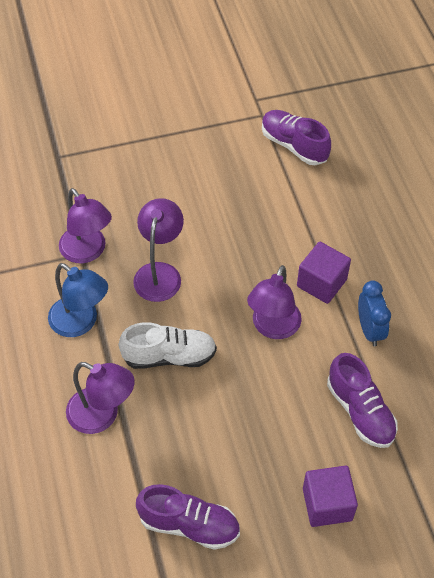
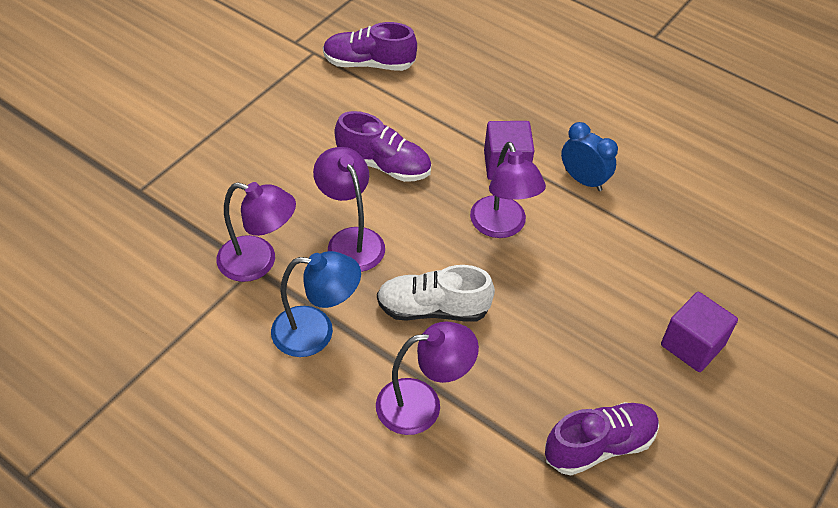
camera: 40 degrees left, 5 degrees down
white shoe [118,322,217,369] -> white shoe turned 135 degrees counterclockwise [377,265,495,321]
purple shoe [327,353,398,448] -> purple shoe moved to [335,111,431,182]

